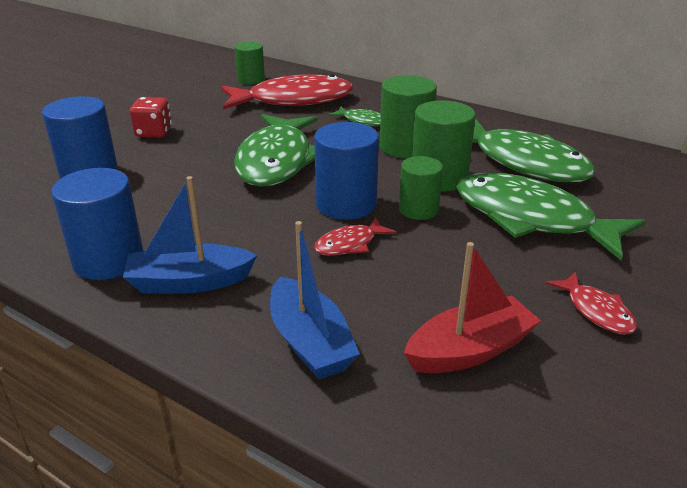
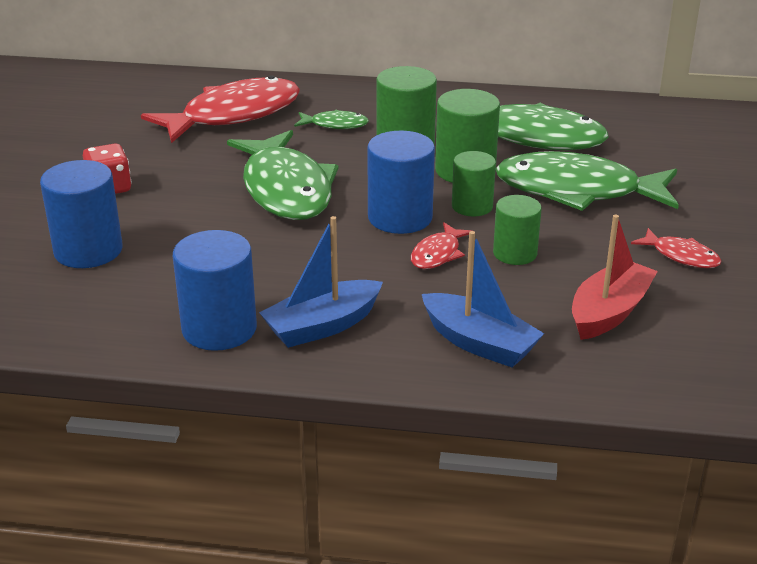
camera: 25 degrees left, 0 degrees up
green cylinder [234,42,265,85] -> green cylinder moved to [493,195,542,265]

